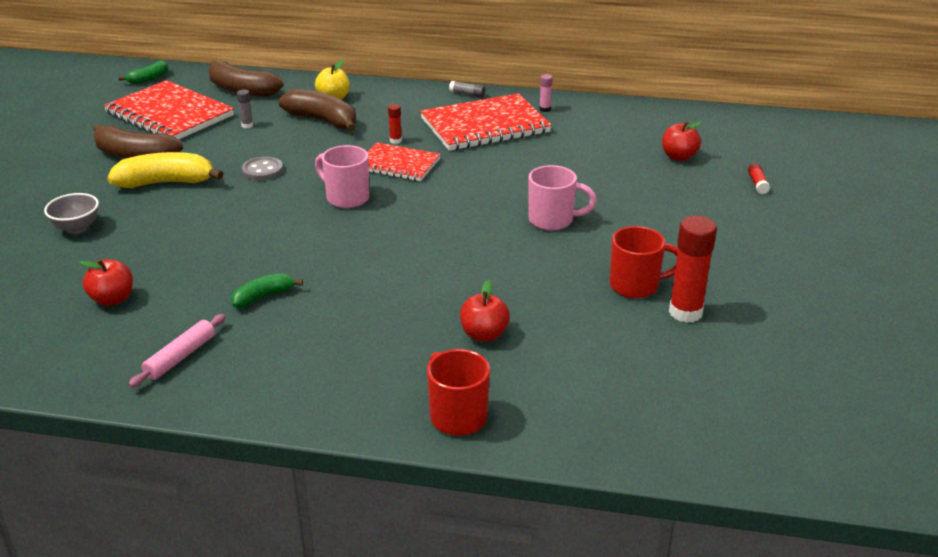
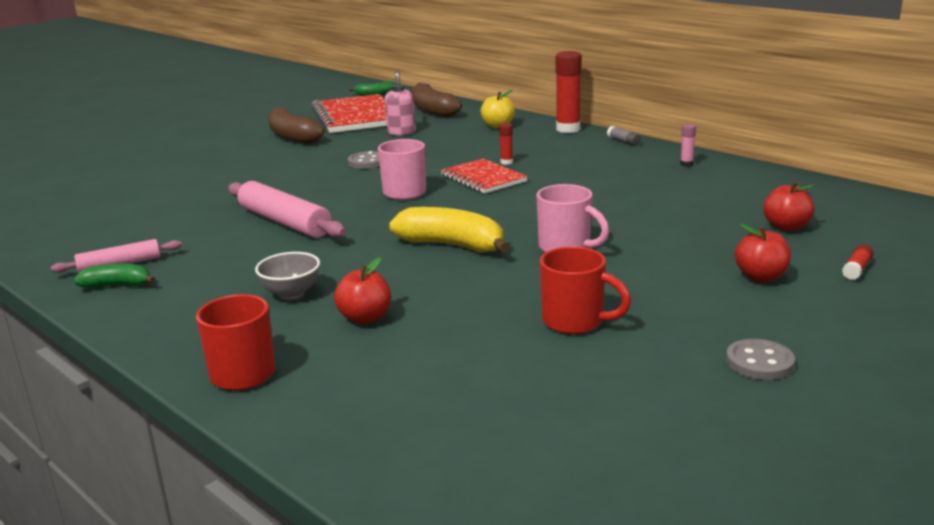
camera: 35 degrees right, 10 degrees down
grey bowl [44,193,99,234] -> grey bowl moved to [255,252,320,300]
red apple [80,259,133,306] -> red apple moved to [735,224,791,282]
yellow banana [107,152,224,188] -> yellow banana moved to [389,207,510,253]
green banana [231,273,303,308] -> green banana moved to [74,264,156,289]
grey glue stick [237,89,253,128] -> pink soap dispenser [385,70,416,136]
brown banana [279,89,356,132] -> none
red notebook [420,93,552,151] -> none
red glue stick [669,216,717,323] -> red glue stick moved to [555,51,582,133]
none -> pink rolling pin [228,181,346,238]
none -> grey button [726,339,795,380]

